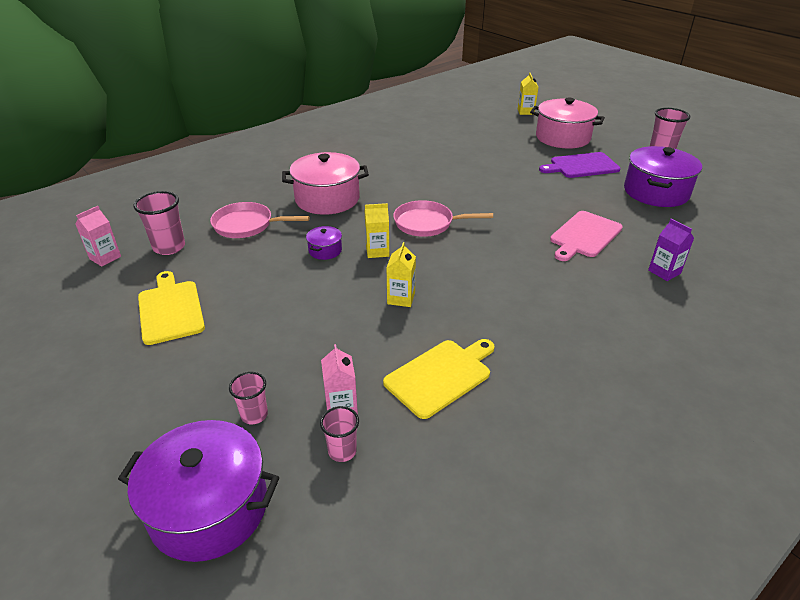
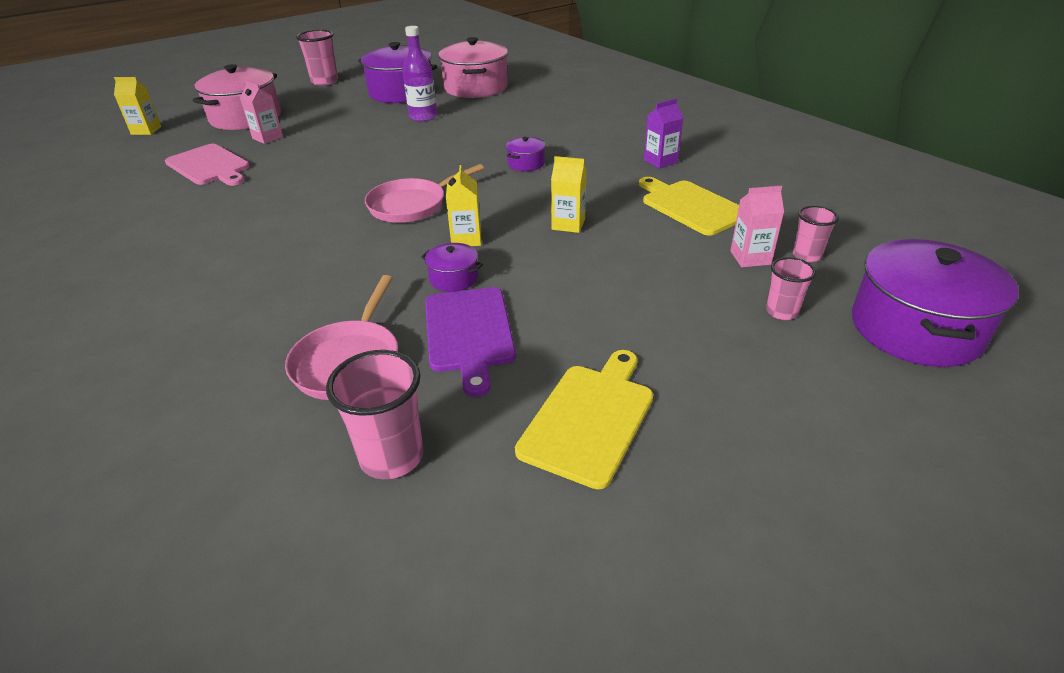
camera: 85 degrees left, 0 degrees up
pink carton [76,206,121,267] -> pink carton moved to [240,80,283,144]
yellow cutting board [138,271,205,345] -> yellow cutting board turned 135 degrees clockwise [515,350,653,489]
pink pot [282,152,369,215] -> pink pot moved to [438,37,508,98]
pink pan [393,200,493,237] -> pink pan turned 45 degrees clockwise [365,164,484,223]
purple cutting board [539,152,620,178] -> purple cutting board moved to [425,287,516,397]
pink cutting board [550,211,623,261] -> pink cutting board moved to [165,144,250,186]
purple carton [648,219,694,281] -> purple carton moved to [644,98,683,169]
none -> purple bottle [403,26,437,122]
none -> purple pot [506,137,546,171]

